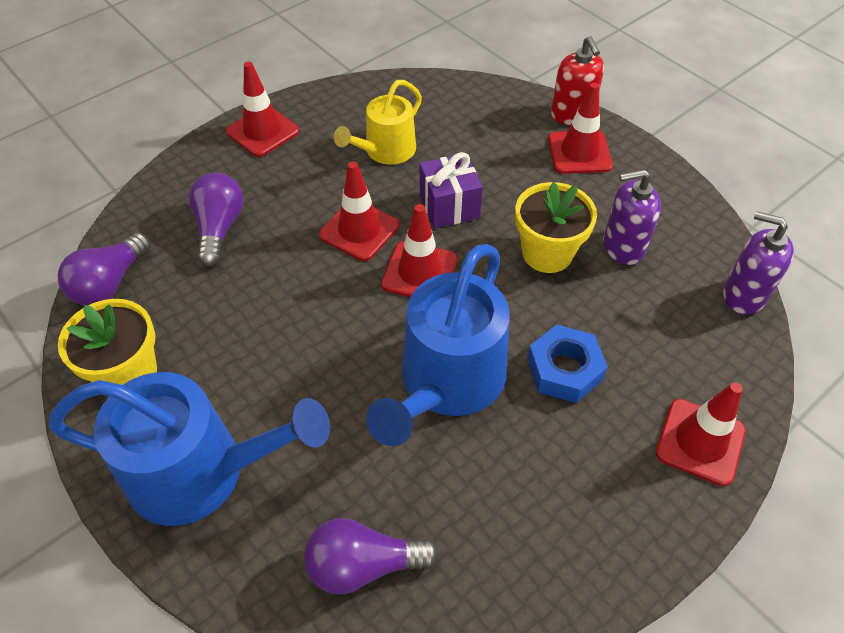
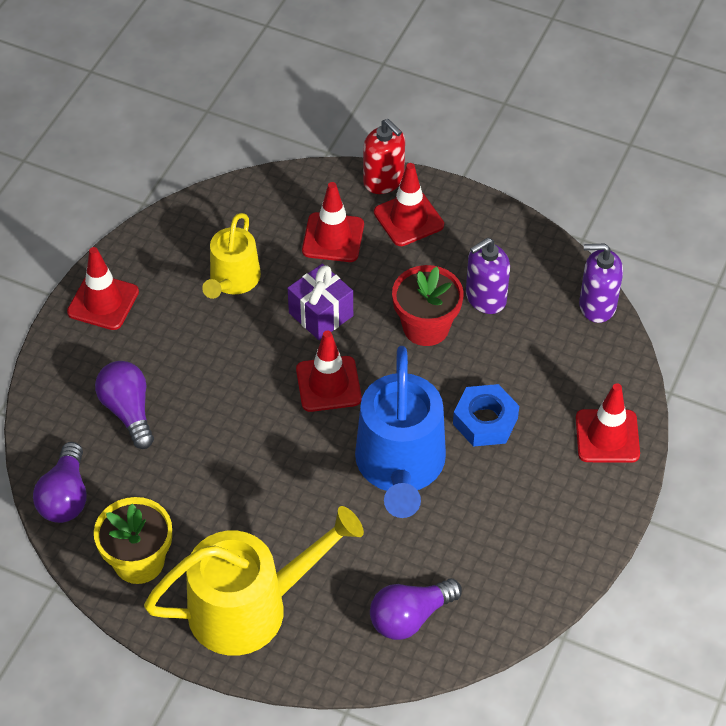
camera: 25 degrees left, 0 degrees up
blue watering can [48,372,330,526] -> yellow watering can [144,506,364,656]
red traffic cone [319,161,399,261] -> red traffic cone moved to [302,182,364,262]
yellow flower pot [515,182,597,273] -> red flower pot [392,265,464,346]

